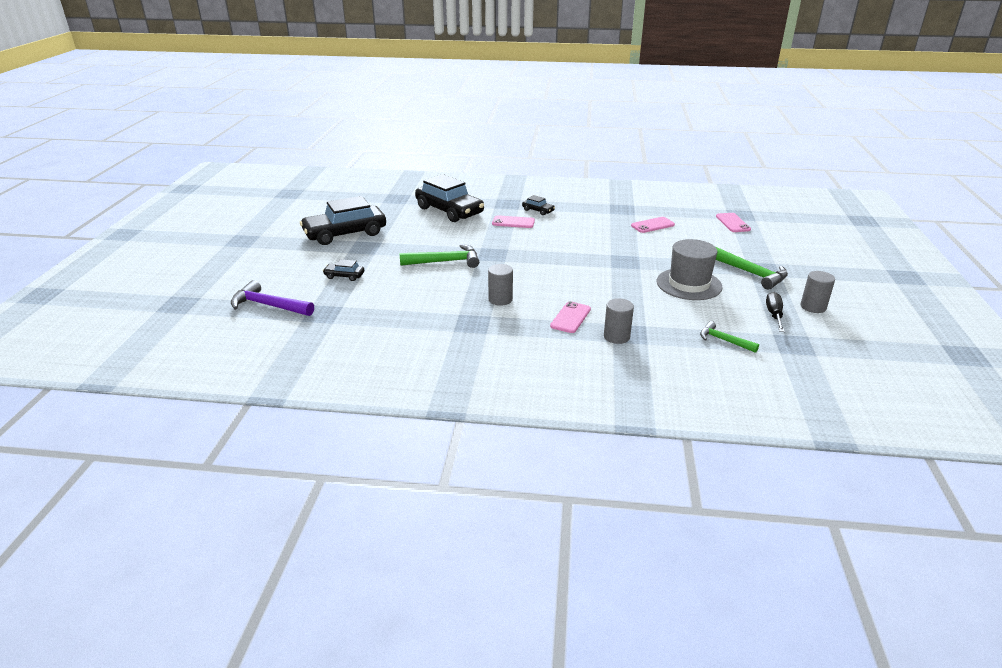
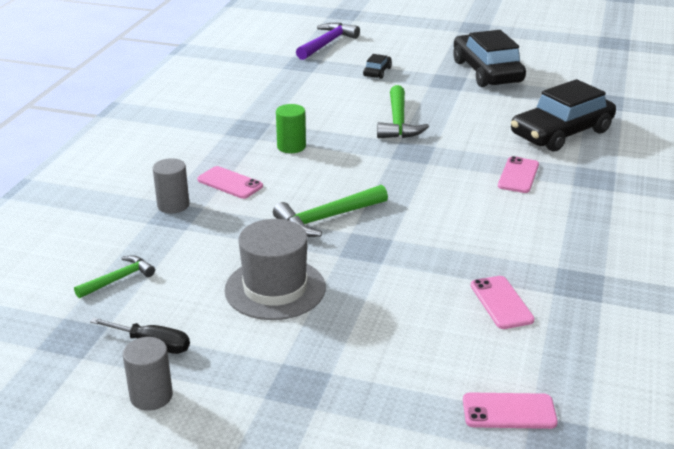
camera: 100 degrees right, 0 degrees up
grey cylinder [488,264,513,306] -> green cylinder [276,104,306,153]
black car [522,195,555,215] -> none
green hammer [716,247,788,290] -> green hammer moved to [273,185,388,237]

